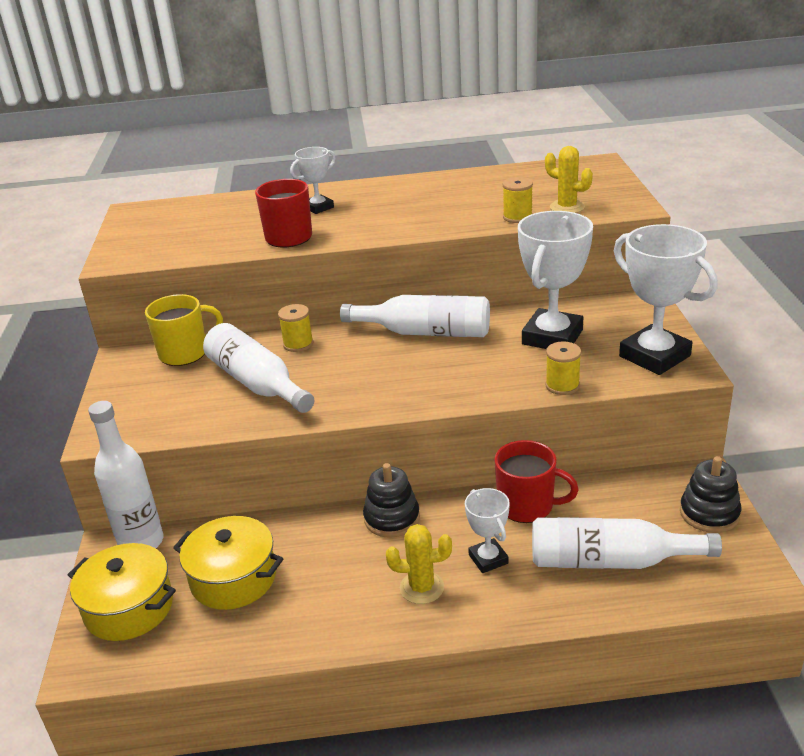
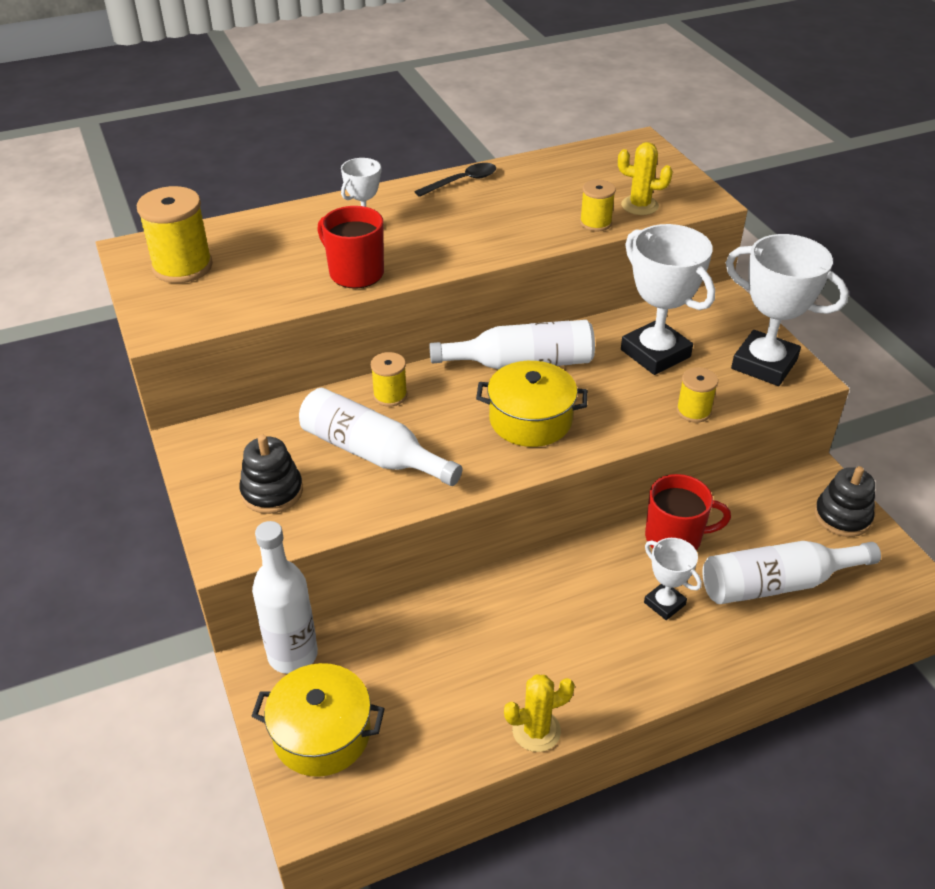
camera: 20 degrees left, 10 degrees up
yellow mug [145,294,223,366] -> none
yellow pot [173,516,284,610] -> yellow pot moved to [476,361,588,447]
black stacking toy [363,463,420,538] -> black stacking toy moved to [239,435,303,514]
yellow cactus [386,524,452,604] -> yellow cactus moved to [504,674,575,752]
white trophy [518,211,593,349] -> white trophy turned 45 degrees counterclockwise [621,224,715,375]
none -> yellow spool [137,186,213,283]
none -> black spoon [414,163,496,197]

